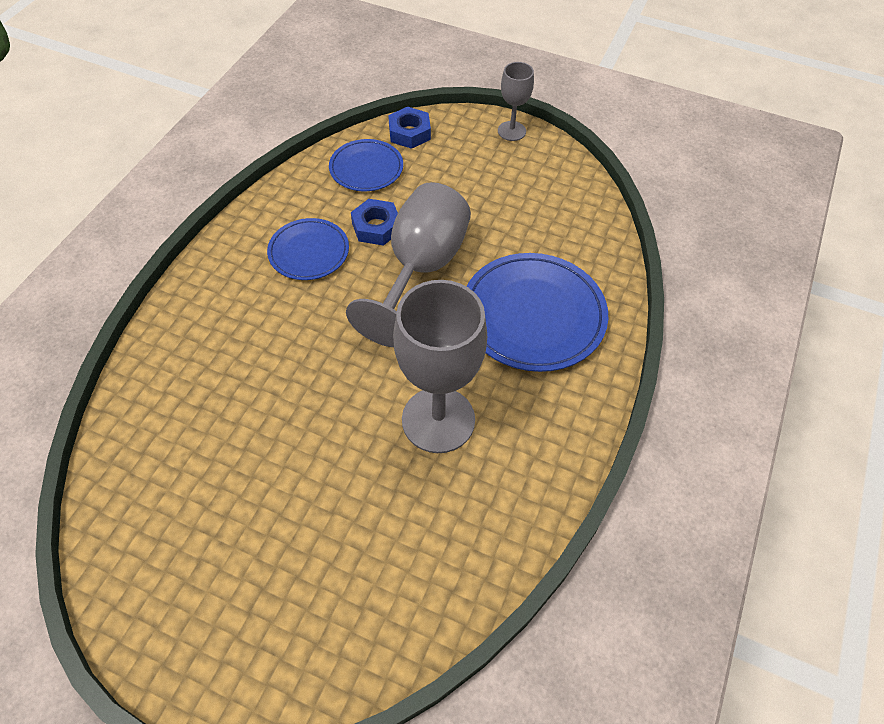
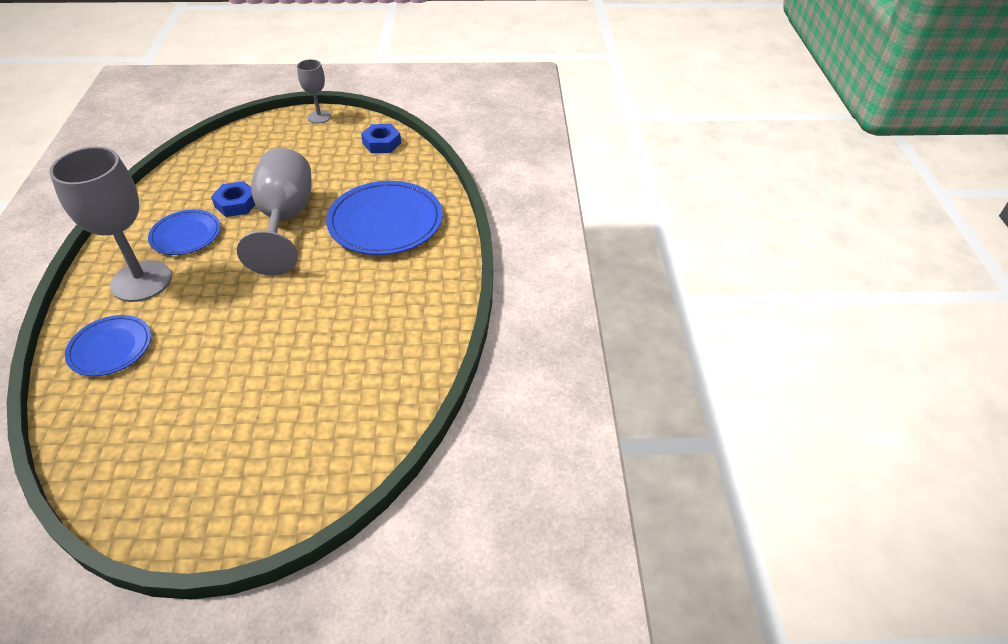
camera: 25 degrees left, 10 degrees down
blue plate [329,139,403,191] -> blue plate moved to [65,315,151,376]
blue nut [388,107,431,149] -> blue nut moved to [361,124,401,153]
grey goblet [393,280,487,453] -> grey goblet moved to [49,147,172,302]

